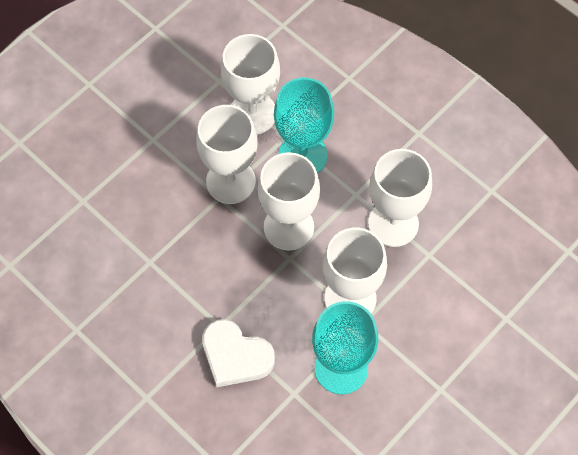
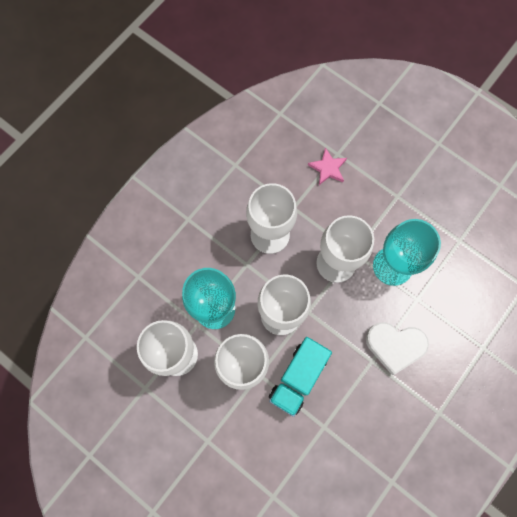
camera: 95 degrees left, 10 degrees up
white heart [202,319,275,387] -> white heart turned 75 degrees clockwise [366,322,429,375]
none -> turquoise truck [269,337,332,417]
none -> pink star [308,148,347,185]

